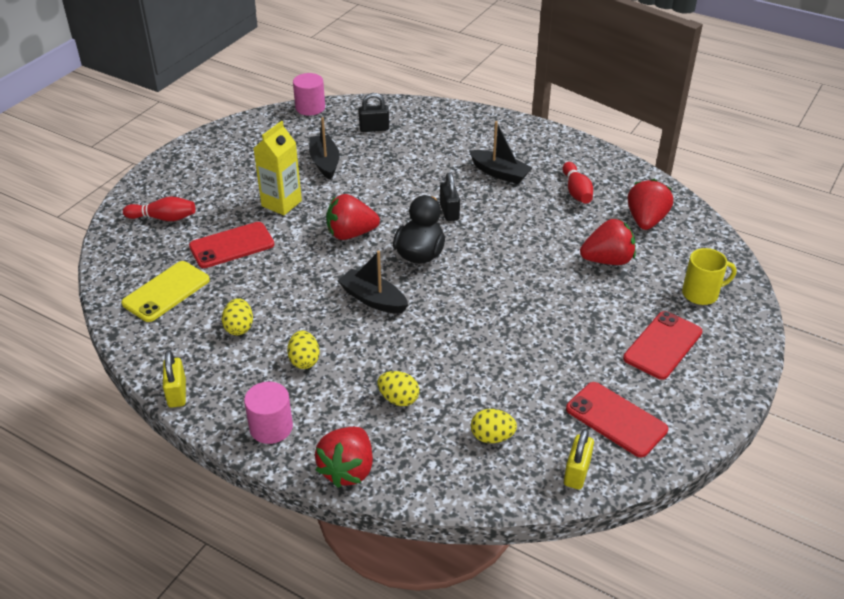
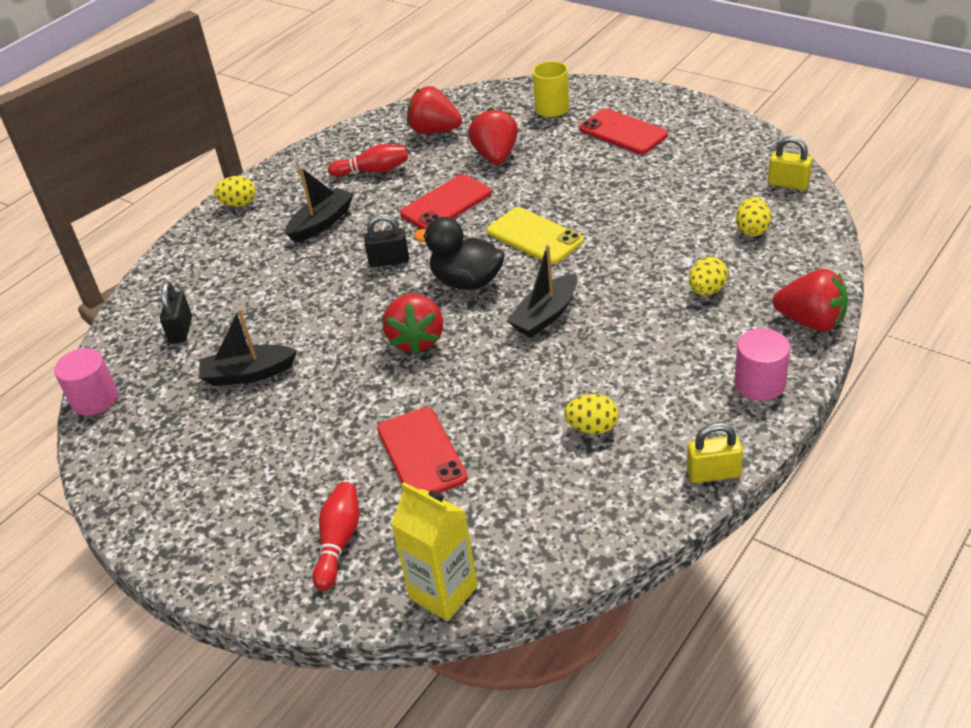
camera: 80 degrees left, 0 degrees up
yellow phone [121,261,210,322] -> yellow phone moved to [487,207,584,264]
yellow carton [253,121,302,215] -> yellow carton moved to [391,482,478,621]
yellow egg [287,330,320,369] -> yellow egg moved to [214,176,256,207]
red phone [566,382,668,457] -> red phone moved to [400,174,492,229]

